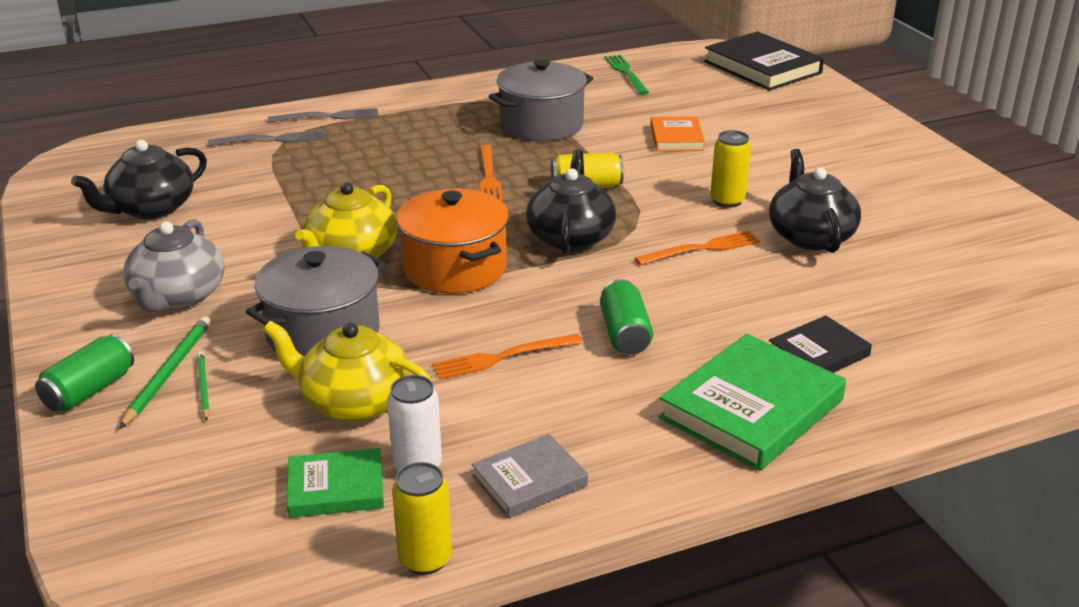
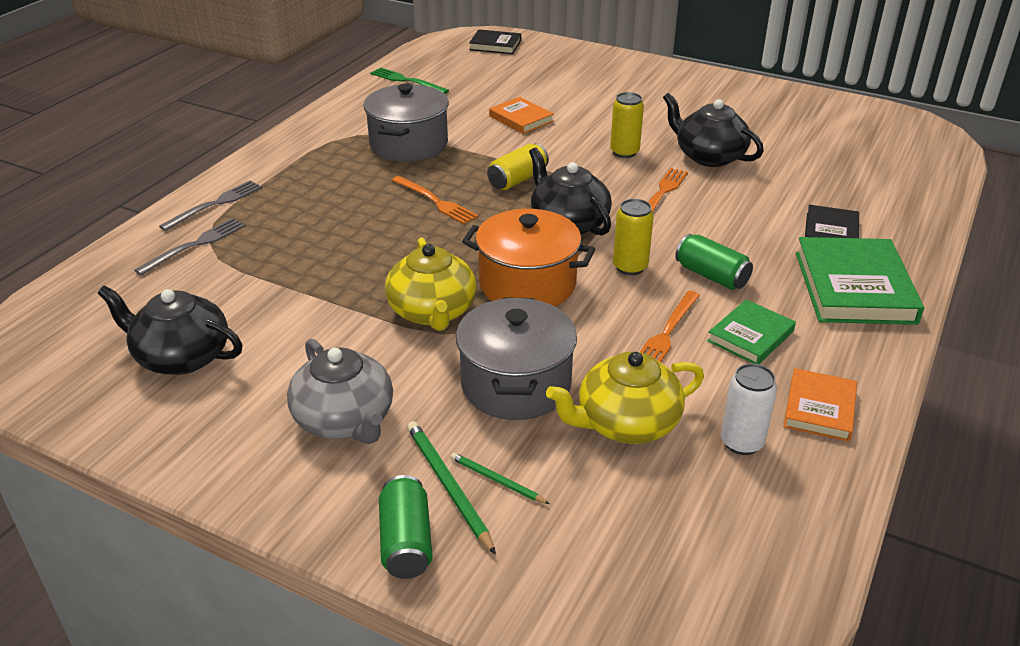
camera: 40 degrees left, 5 degrees up
black teapot [71,140,207,219] -> black teapot turned 105 degrees clockwise [98,285,242,375]
green book [287,448,384,518] -> green book moved to [707,299,796,364]
yellow can [392,462,452,575] -> yellow can moved to [613,199,654,275]
grey book [472,434,588,519] -> orange book [784,368,857,442]
black book [704,31,824,91] -> black book [469,29,521,54], size x0.57

